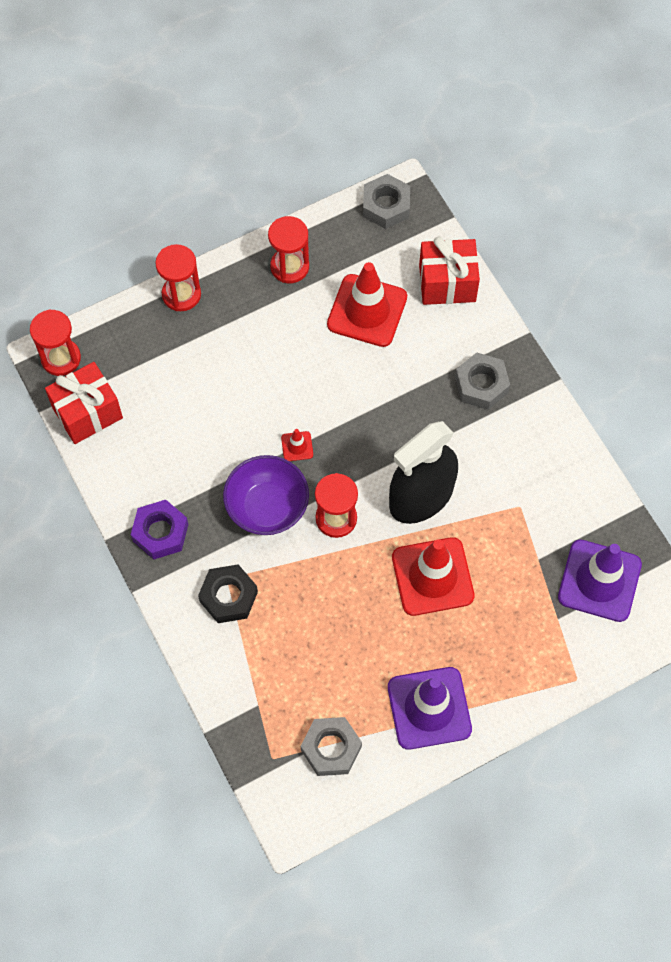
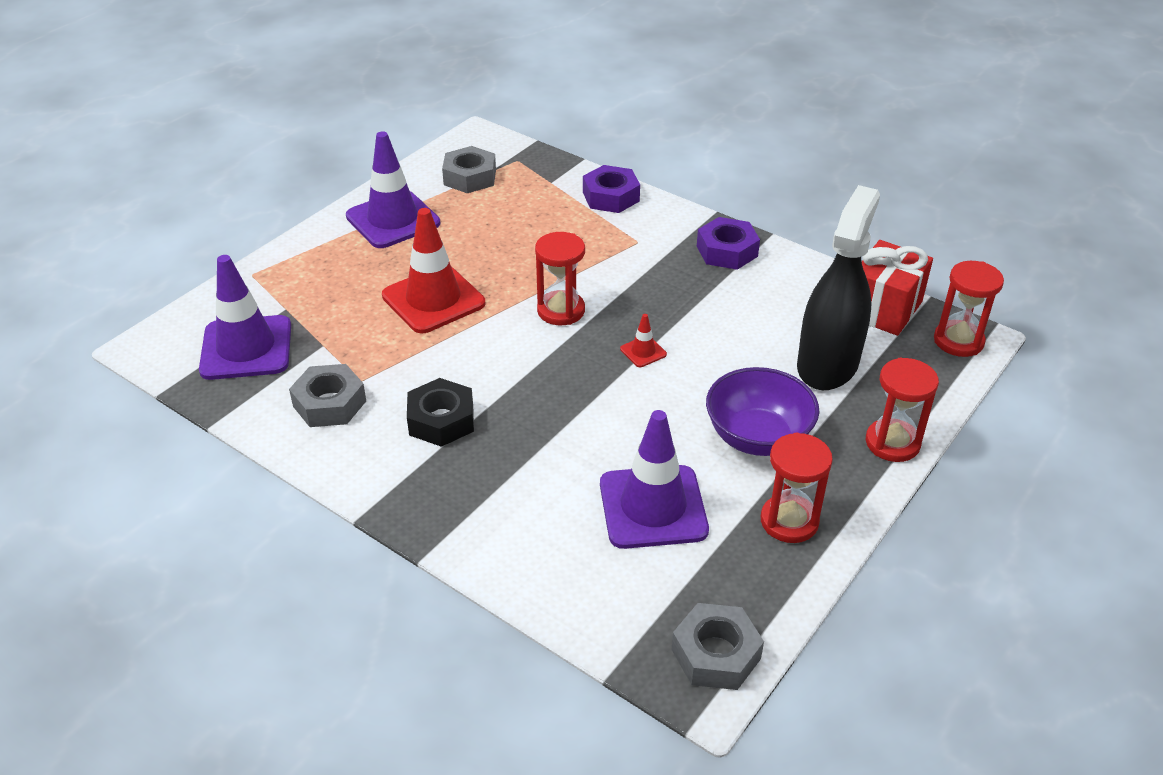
camera: 155 degrees right, 25 degrees down
black nut [198,564,258,623] -> black nut moved to [407,378,474,447]
purple bowl [223,455,309,535] -> purple bowl moved to [706,367,820,456]
red traffic cone [327,262,407,347] -> purple traffic cone [600,410,709,549]
black spray bottle [389,421,458,524] -> black spray bottle moved to [797,185,880,390]
red gift [419,236,480,305] -> none
grey nut [455,352,510,410] -> grey nut moved to [289,364,366,427]
none -> purple nut [583,165,640,213]

